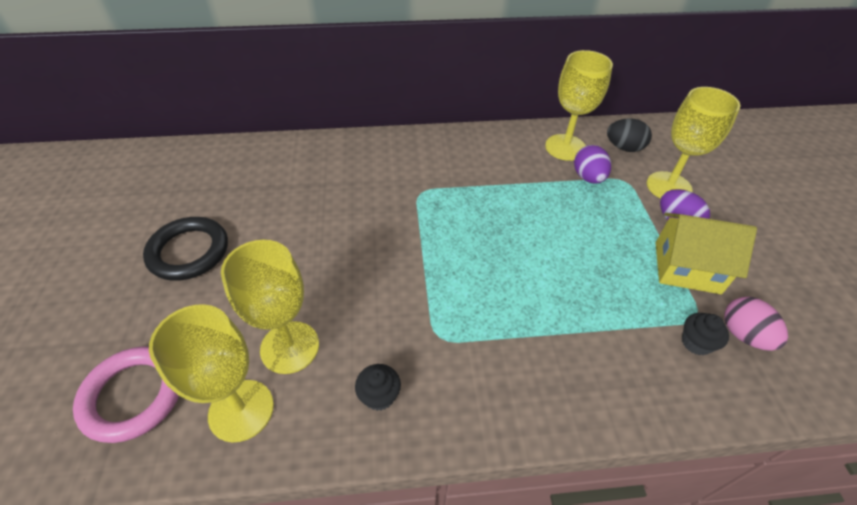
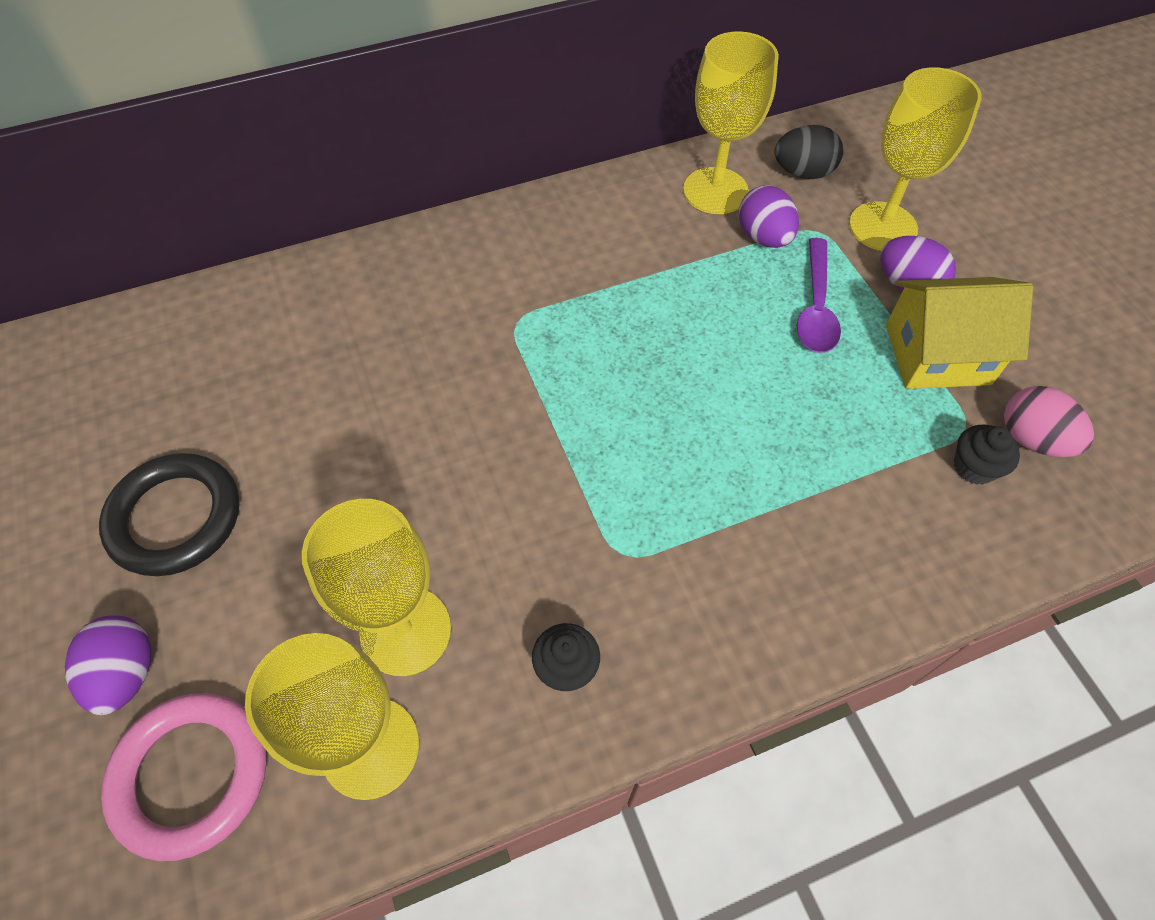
camera: 15 degrees left, 10 degrees up
none -> purple egg [65,615,152,715]
none -> purple spoon [797,238,841,353]

